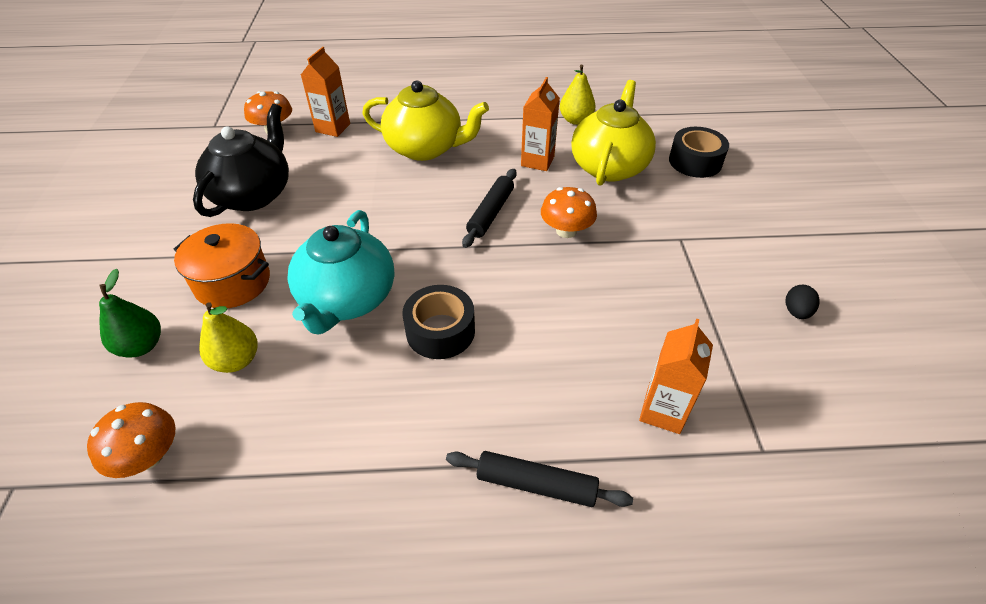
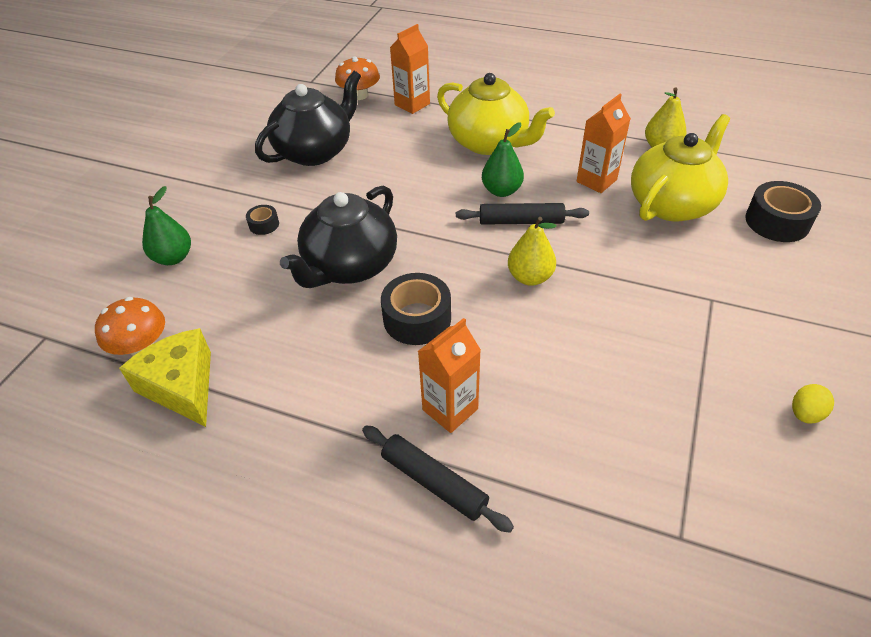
camera: 25 degrees right, 0 degrees up
orange pot [174,223,270,308] -> black tape [246,205,279,235]
yellow pear [199,302,258,373] -> yellow pear moved to [508,217,556,286]
turquoise teapot [287,210,394,335] -> black teapot [280,186,397,288]
black rolling pin [462,169,517,248] -> black rolling pin turned 45 degrees clockwise [456,203,589,225]
orange mushroom [541,187,597,238] -> none
orange carton [639,319,713,434] -> orange carton moved to [418,318,481,433]
black egg [786,285,820,319] -> yellow egg [792,384,834,424]
none -> yellow cheese [119,328,211,427]
none -> green pear [482,122,524,197]

